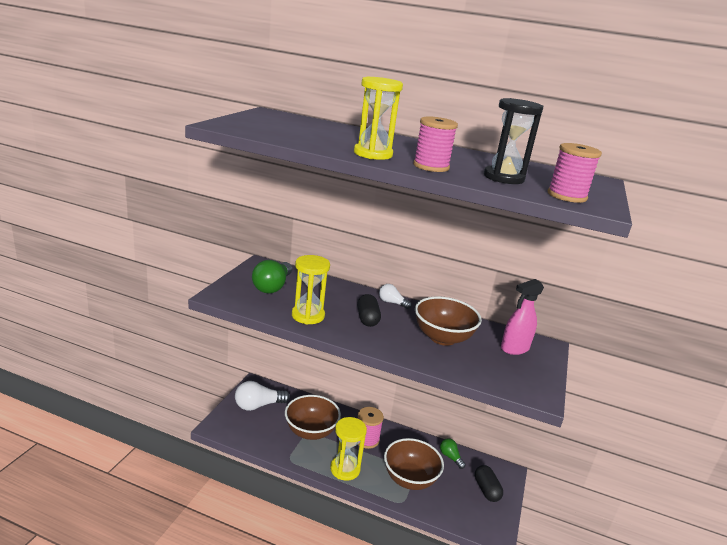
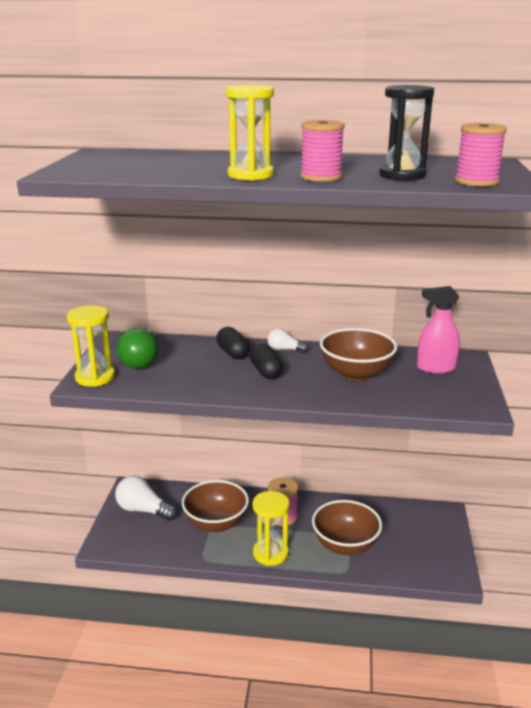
camera: 10 degrees left, 0 degrees up
white light bulb [235,381,290,411] -> white light bulb turned 60 degrees clockwise [115,476,177,521]
yellow hourglass [292,255,330,325] -> yellow hourglass moved to [67,305,115,387]
green light bulb [440,438,466,469] -> none
black capsule [475,465,503,502] -> black capsule moved to [216,327,250,359]
pink spray bottle [501,279,544,355] -> pink spray bottle turned 45 degrees clockwise [417,286,460,374]

